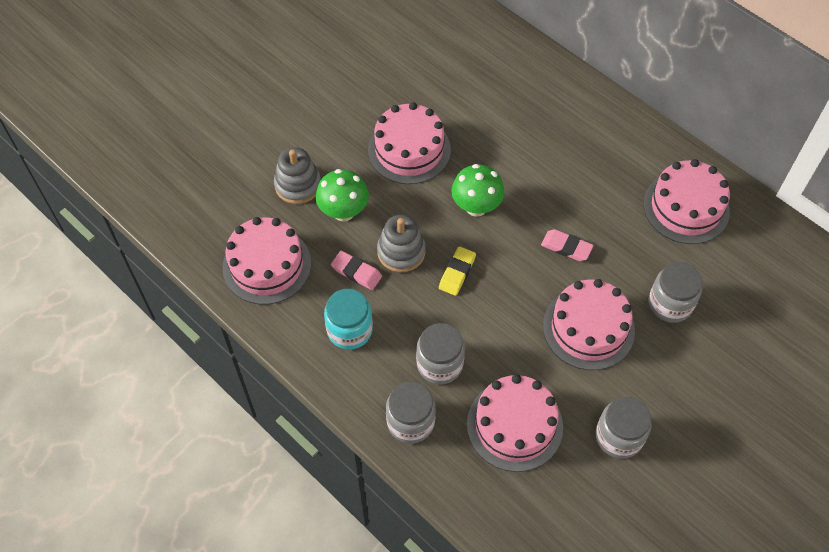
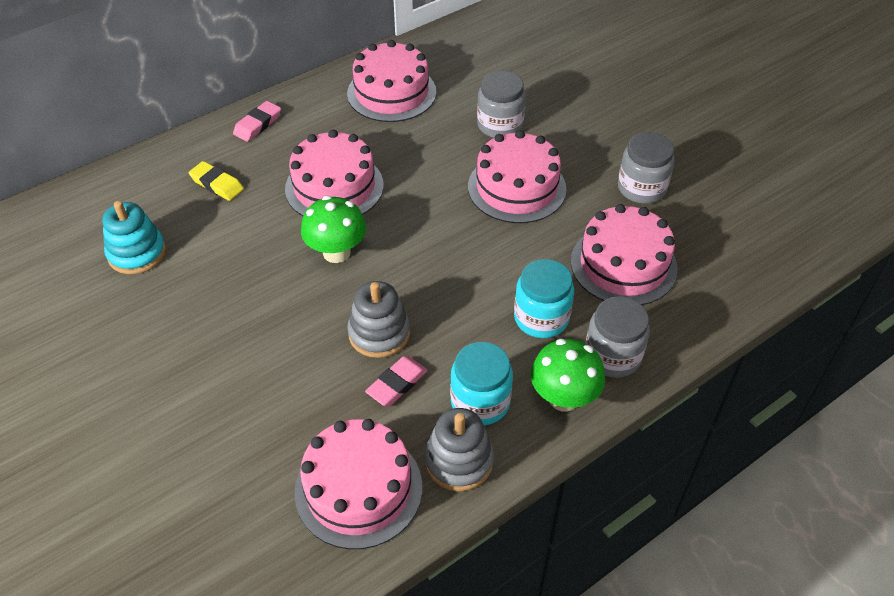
camera: 80 degrees left, 10 degrees down
grey stacking toy [274,147,321,204] -> grey stacking toy moved to [425,408,494,492]
green mushroom [316,169,369,222] -> green mushroom moved to [531,339,605,412]
pink cake [368,102,451,184] -> pink cake moved to [285,130,384,216]
grey jar [416,323,465,384] -> turquoise jar [514,259,574,338]
yellow eraser [439,246,476,296] -> yellow eraser moved to [189,161,244,201]
pink eraser [541,229,594,261] -> pink eraser moved to [233,101,281,142]
none -> turquoise stacking toy [102,201,166,274]

